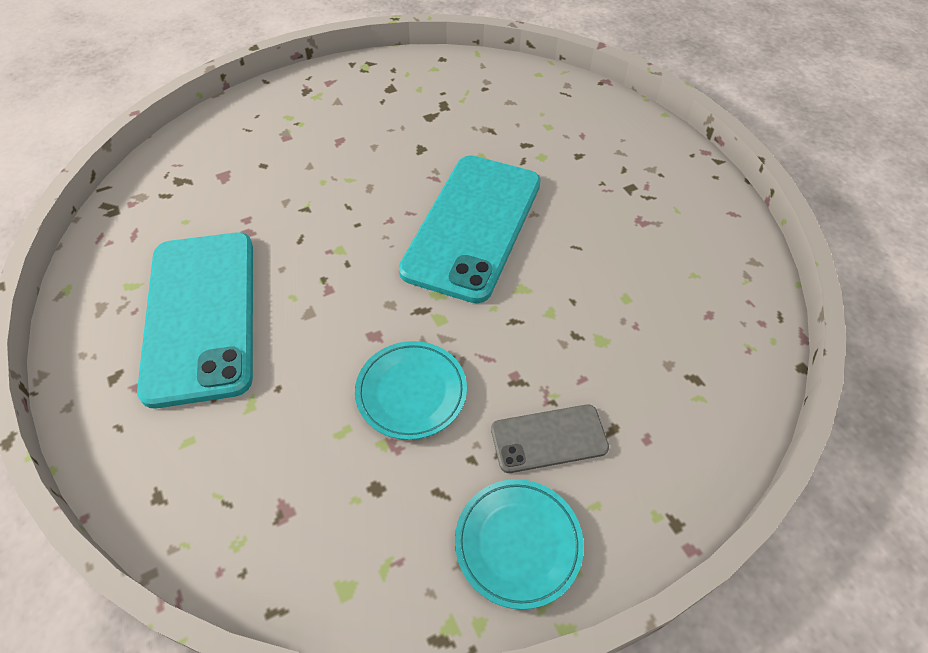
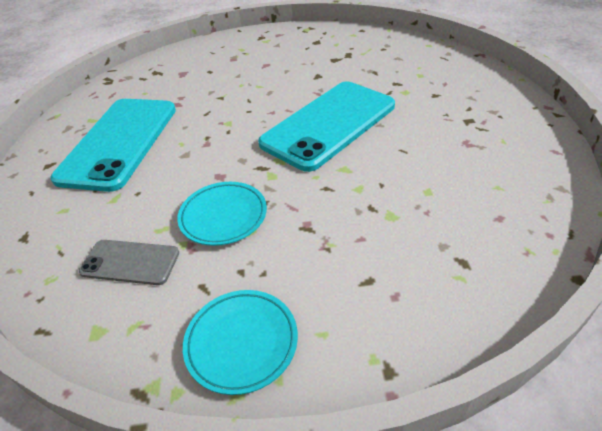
camera: 25 degrees right, 10 degrees down
grey phone [491,404,609,473] -> grey phone moved to [79,240,179,285]

